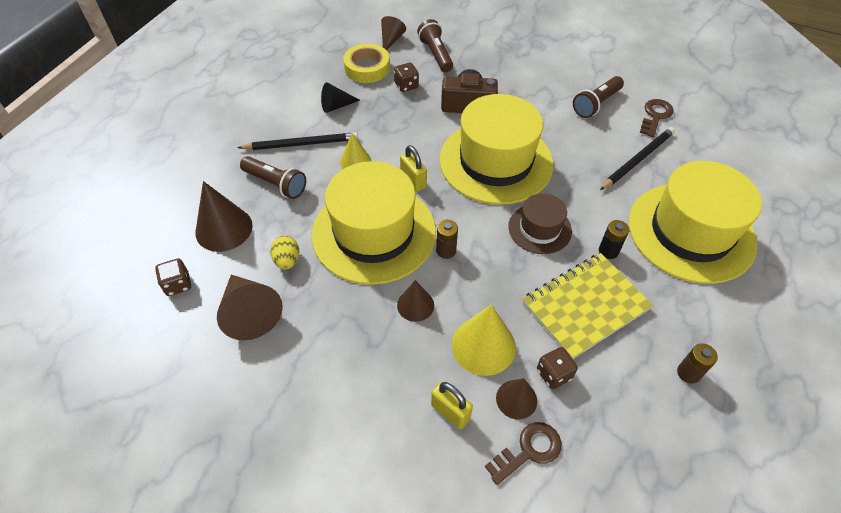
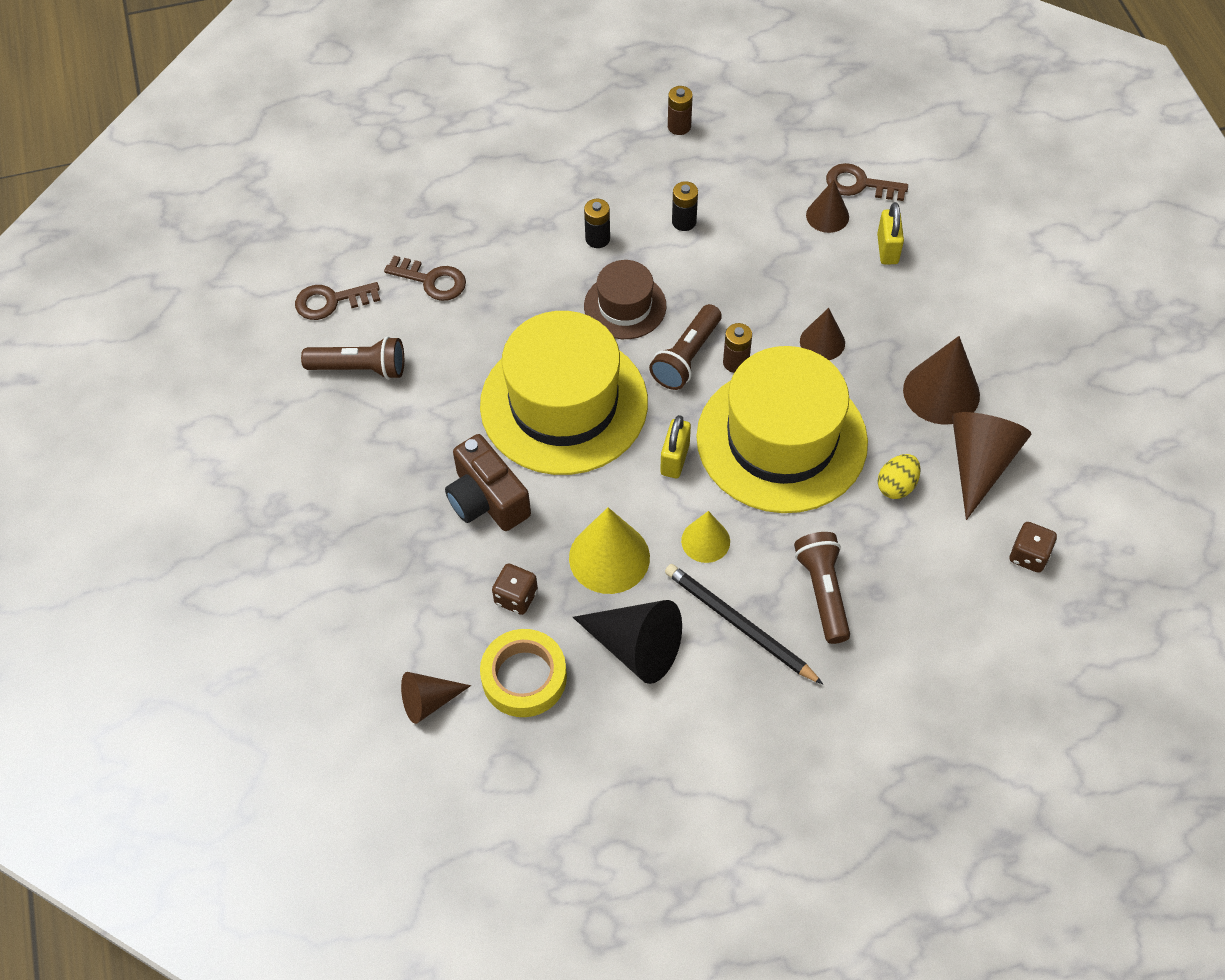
camera: 130 degrees left, 5 degrees up
brown cone [196,181,253,252] -> brown cone moved to [903,336,980,425]
black cone [321,82,360,113] -> black cone [573,600,682,684], size x1.65
brown flashlight [417,19,453,72] -> brown flashlight moved to [649,304,721,390]
yellow cone [452,305,516,376] -> yellow cone moved to [569,507,650,594]
yellow notebook [522,253,653,359] -> black battery [672,181,698,231]
brown dice [537,347,578,389] -> none
black pencil [600,127,675,190] -> brown key [384,256,466,301]
yellow hat [629,161,762,284] -> none

